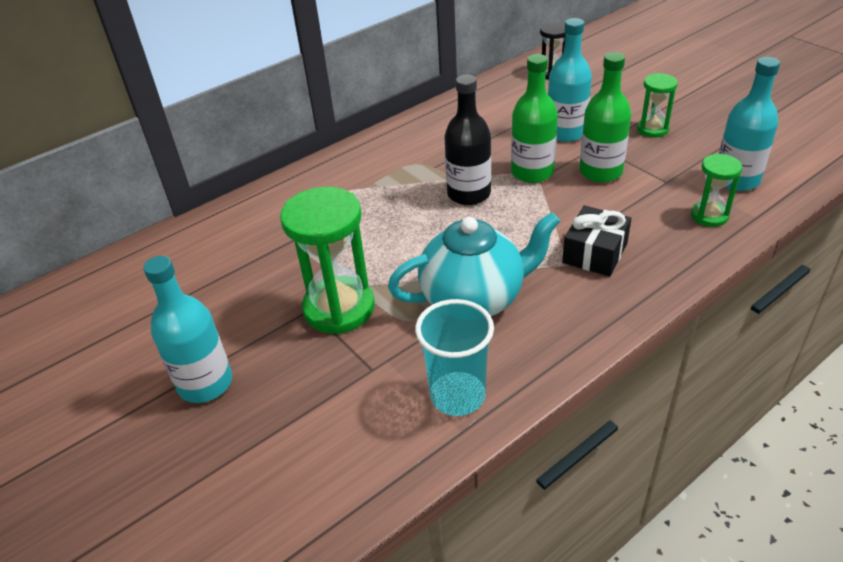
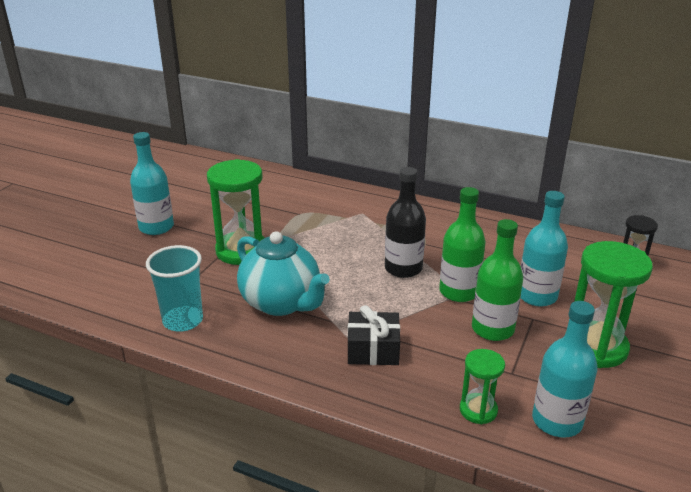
camera: 60 degrees right, 10 degrees down
green hourglass [637,73,678,138] -> green hourglass [574,241,653,368], size x1.83

